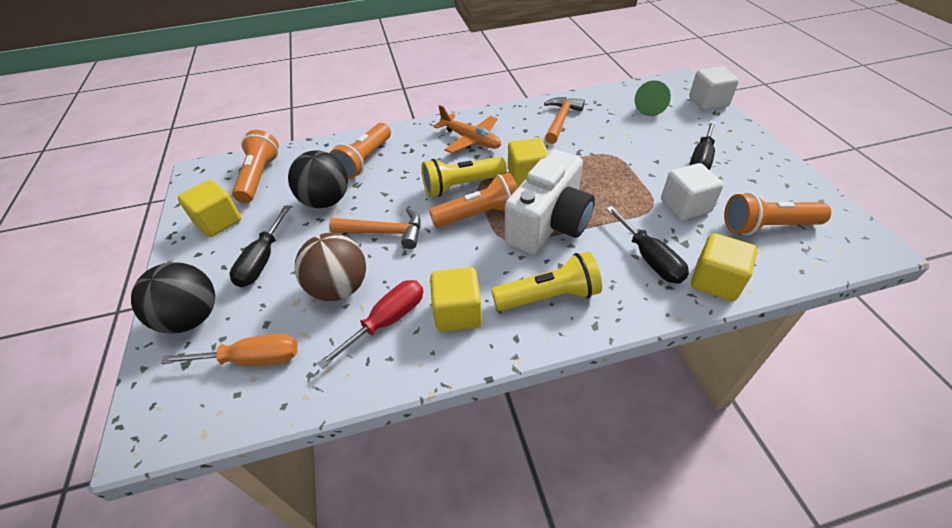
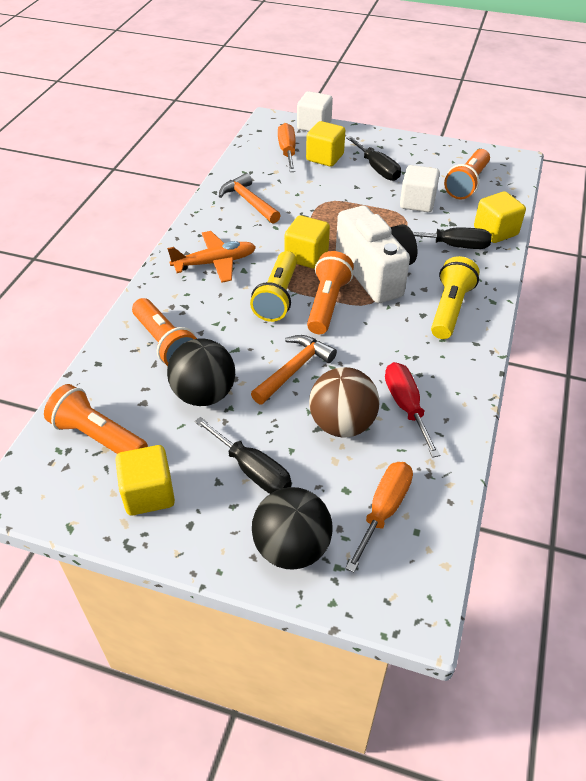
camera: 60 degrees left, 0 degrees up
yellow cube [430,267,482,332] -> yellow cube moved to [306,121,345,167]
green cone [635,80,671,116] -> orange screwdriver [278,123,296,172]

